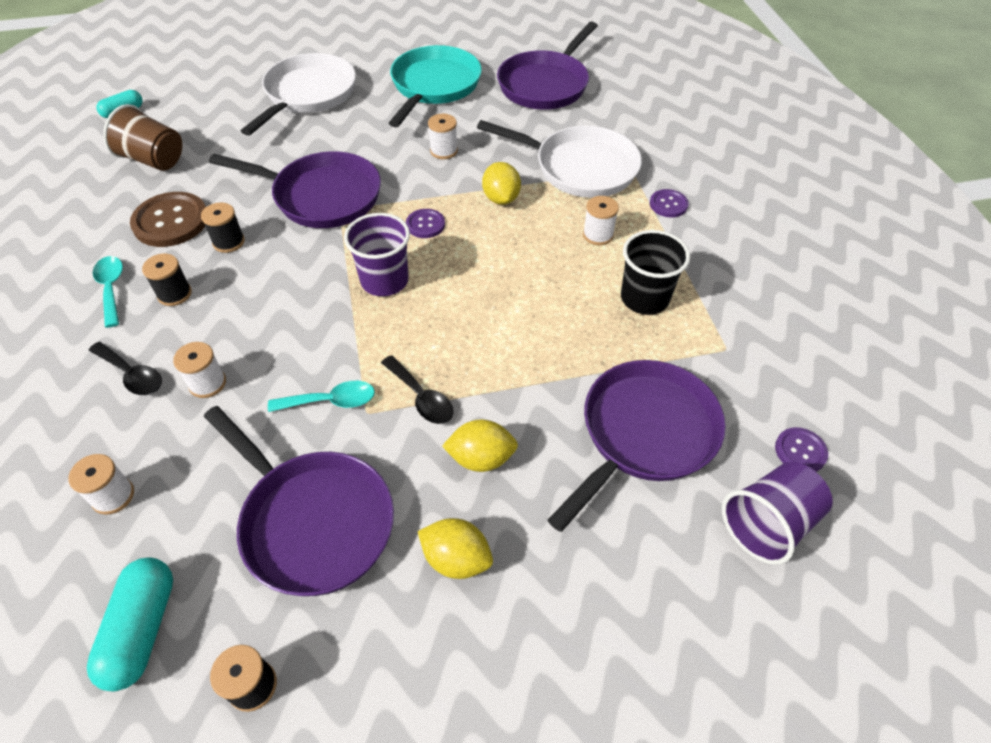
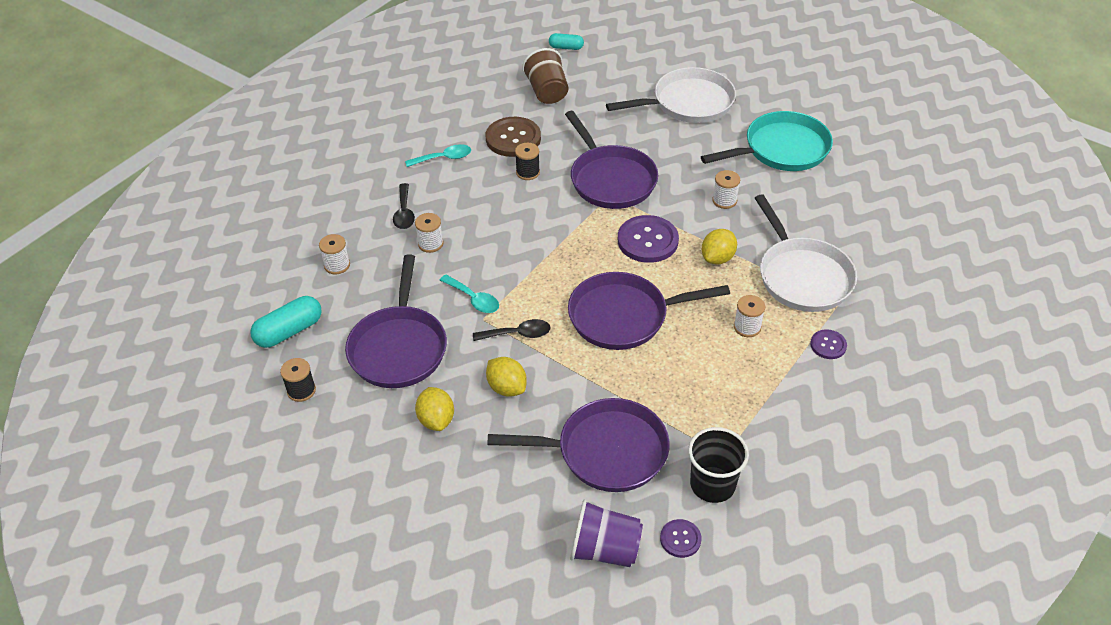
camera: 50 degrees right, 5 degrees down
turquoise spoon [93,256,123,328] -> turquoise spoon turned 45 degrees clockwise [405,144,471,167]
black spool [142,254,192,306] -> none
purple cup [344,213,410,296] -> none
black spoon [381,355,453,424] -> black spoon turned 105 degrees counterclockwise [473,319,551,341]
purple button [406,209,445,238] -> purple button [618,215,679,263], size x1.87
purple pan [497,22,598,110] -> purple pan moved to [568,272,730,350]
black cup [621,230,690,315] -> black cup moved to [688,427,749,503]

